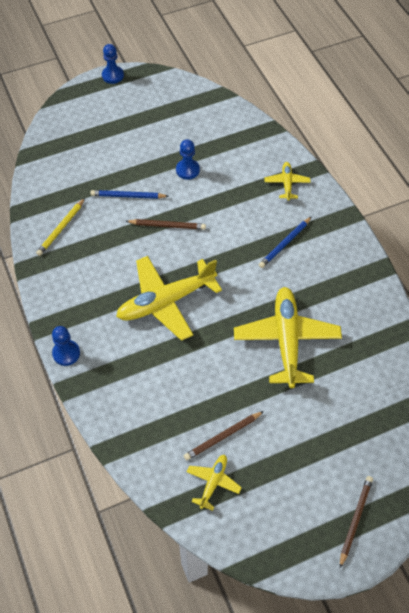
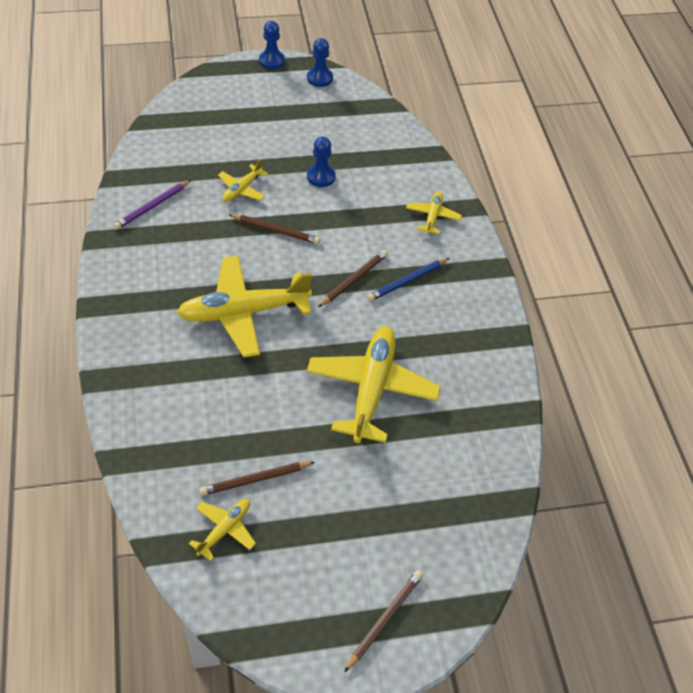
camera: 10 degrees right, 5 degrees down
yellow pencil [36,198,85,256] -> purple pencil [114,180,191,230]
blue pawn [52,326,80,366] -> blue pawn moved to [307,38,333,87]
blue pencil [90,190,169,199] -> yellow plane [218,159,268,202]
none -> brown pencil [318,250,388,307]

